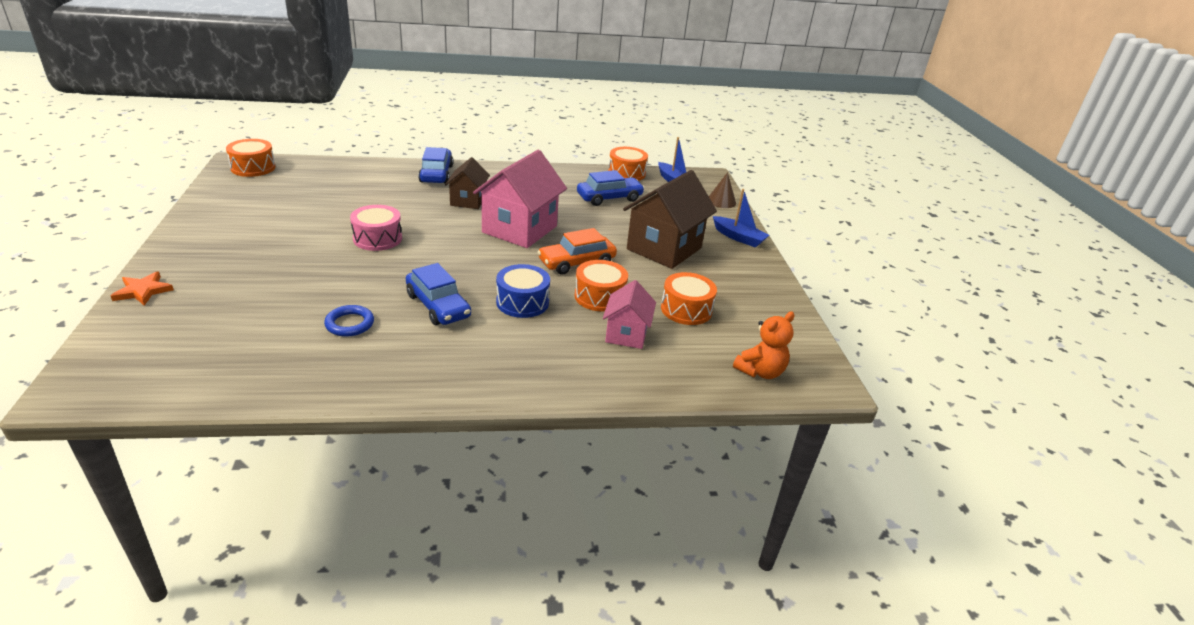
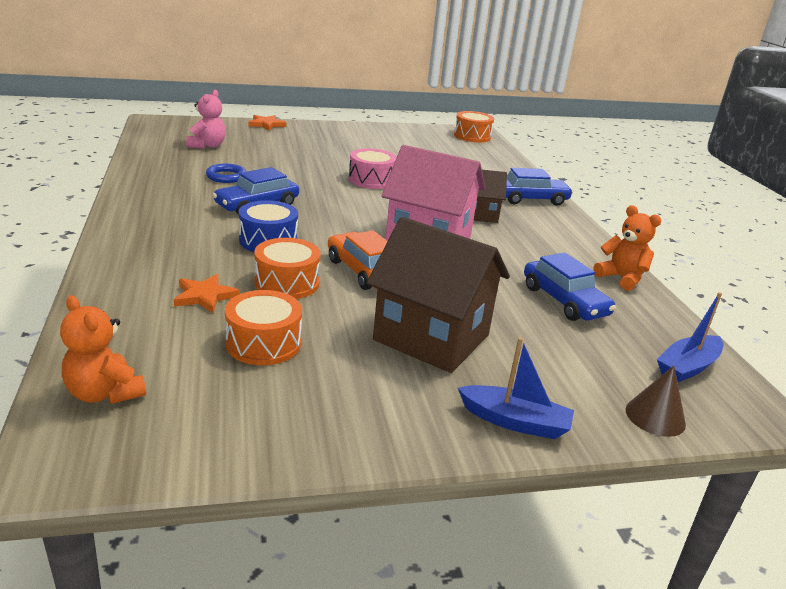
camera: 85 degrees right, 5 degrees down
pink house [603,280,656,349] -> orange star [174,274,240,313]
orange drum [608,147,648,181] -> none
blue boat [713,189,769,247] -> blue boat turned 105 degrees counterclockwise [458,337,574,439]
none -> pink teddy bear [186,90,226,149]
none -> orange teddy bear [593,205,661,291]

